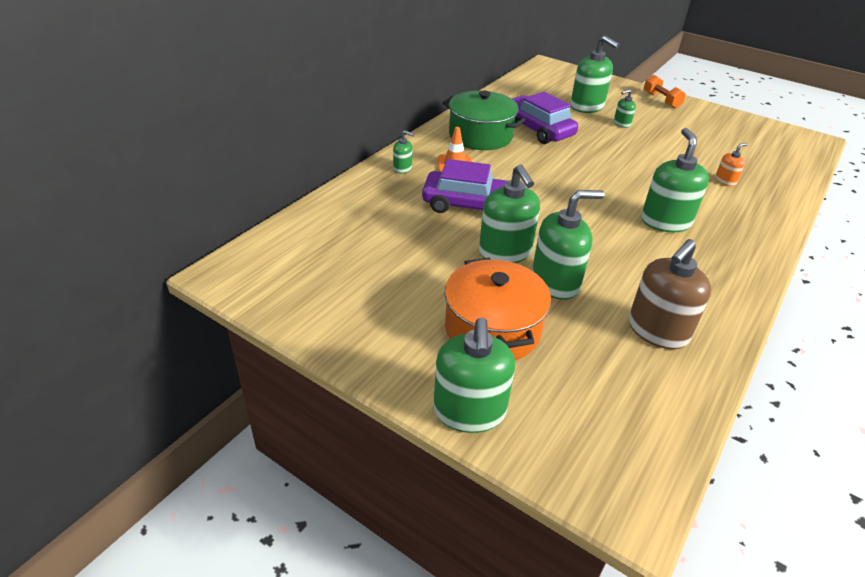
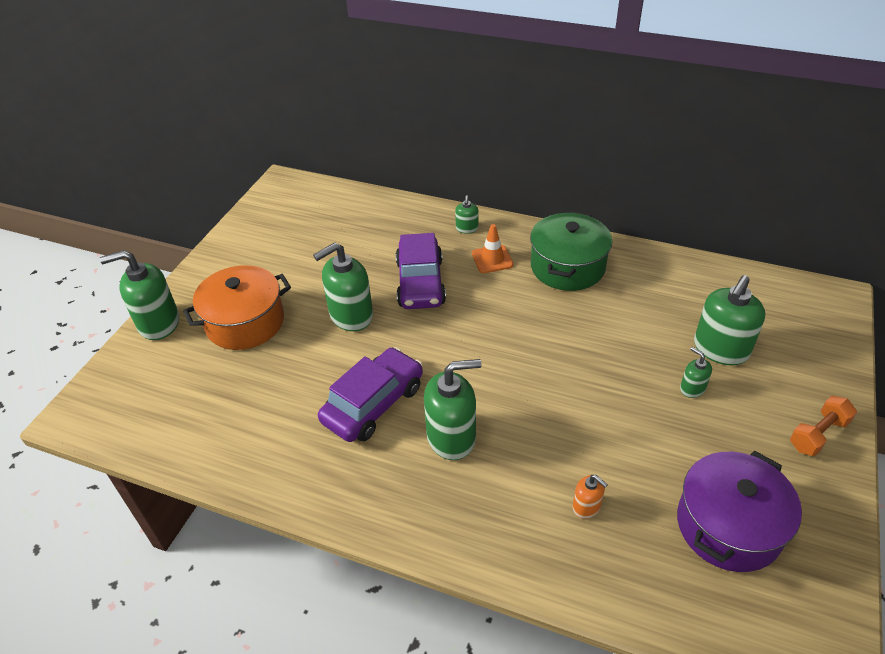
camera: 80 degrees right, 5 degrees up
purple car [512,92,578,144] -> purple car moved to [318,347,423,442]
green soap dispenser [532,190,604,300] -> none
brown soap dispenser [629,239,711,349] -> none
none -> purple pot [677,451,802,572]

